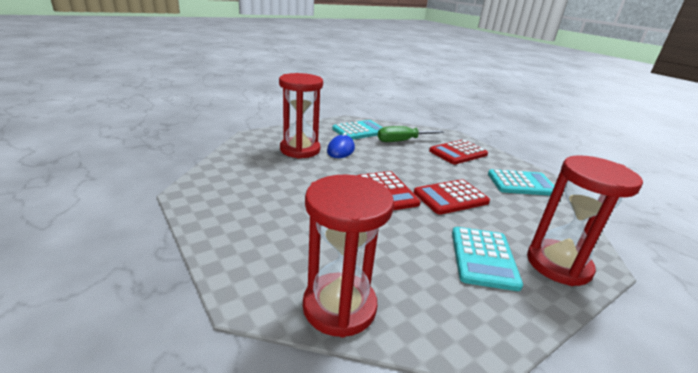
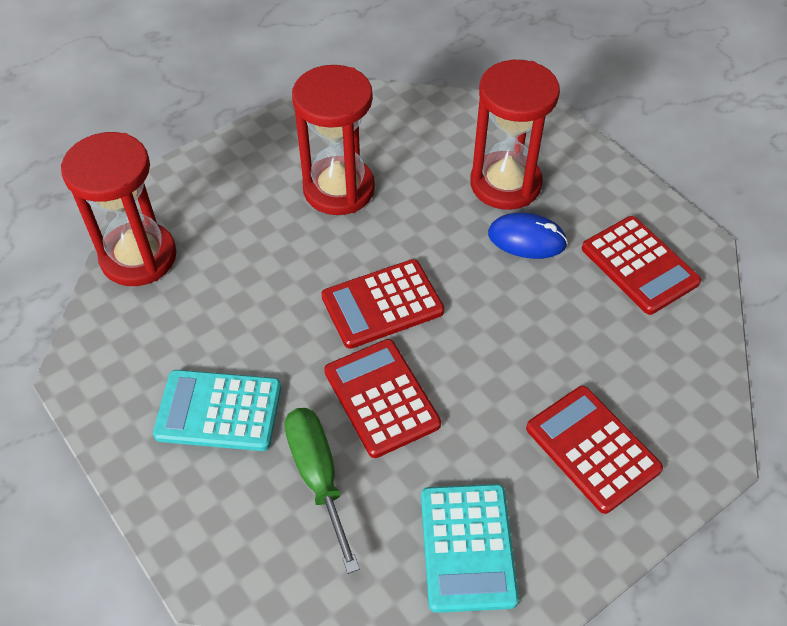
camera: 90 degrees right, 25 degrees up
turquoise calculator [332,120,383,140] -> red calculator [582,216,701,315]
green screwdriver [378,126,444,142] -> green screwdriver moved to [284,408,360,574]
red hourglass [527,155,643,286] -> red hourglass moved to [292,65,375,215]

